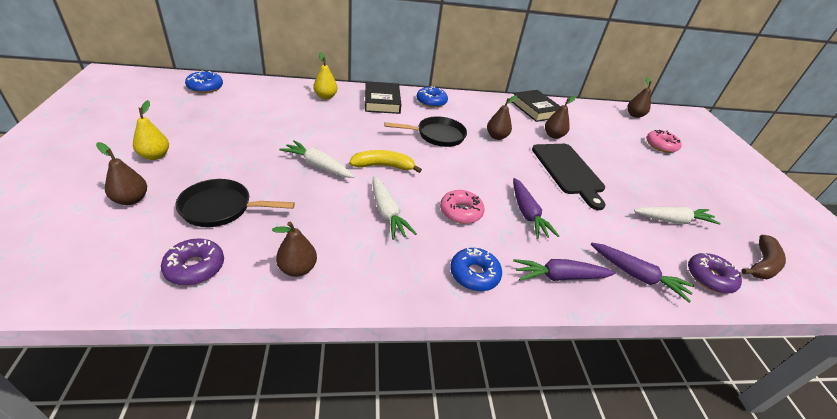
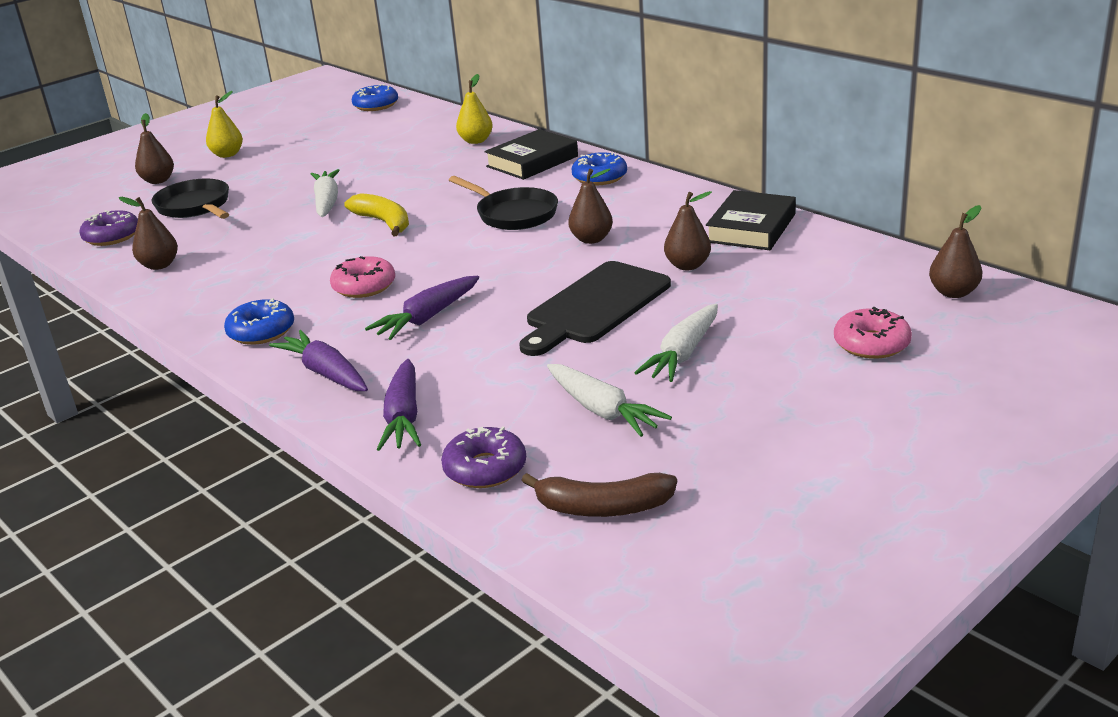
camera: 60 degrees right, 10 degrees down
white carrot [372,176,417,240] -> white carrot moved to [634,304,718,382]

